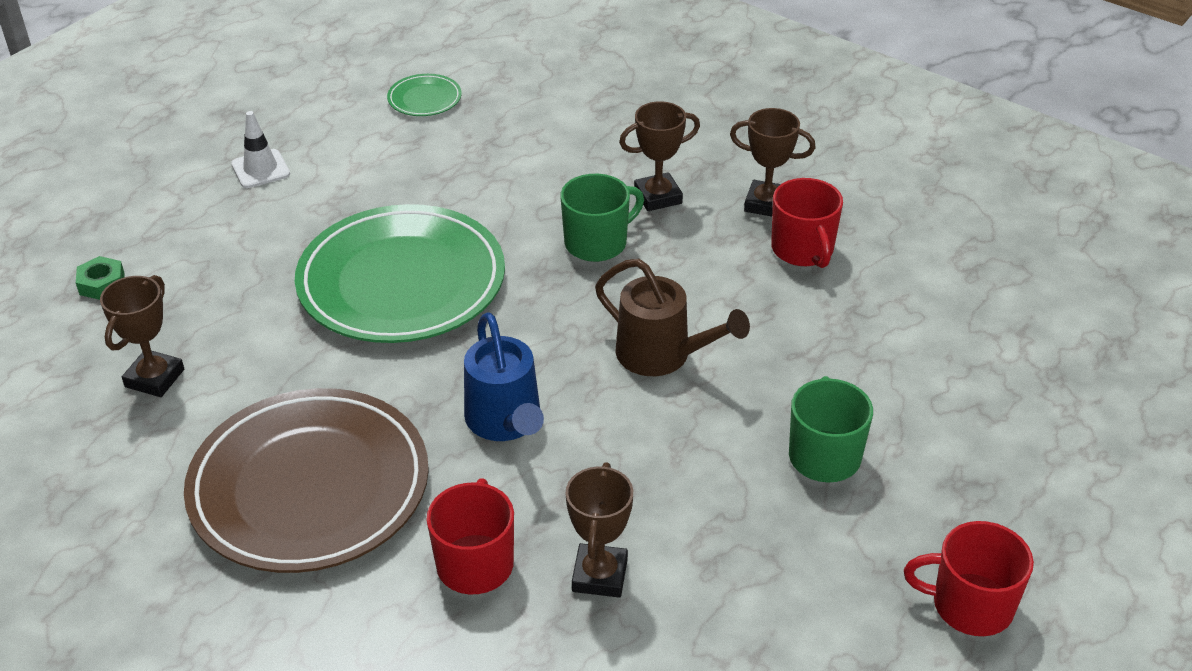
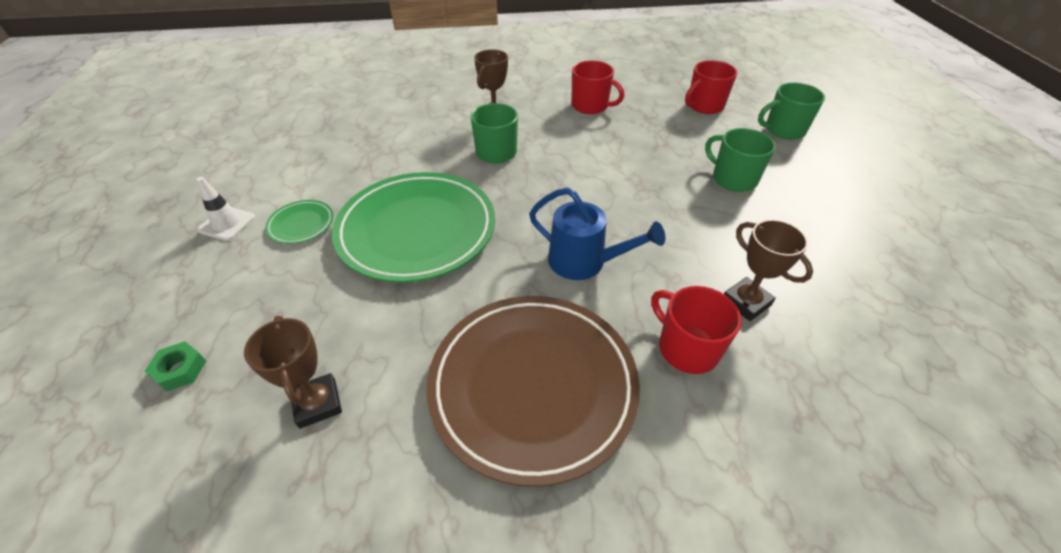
camera: 45 degrees left, 5 degrees up
green plate [387,74,462,116] -> green plate moved to [265,200,333,244]
brown watering can [595,259,750,376] -> none
brown trophy [730,108,816,216] -> none
red mug [904,521,1034,636] -> red mug moved to [685,60,737,114]
none -> green mug [758,83,825,140]

